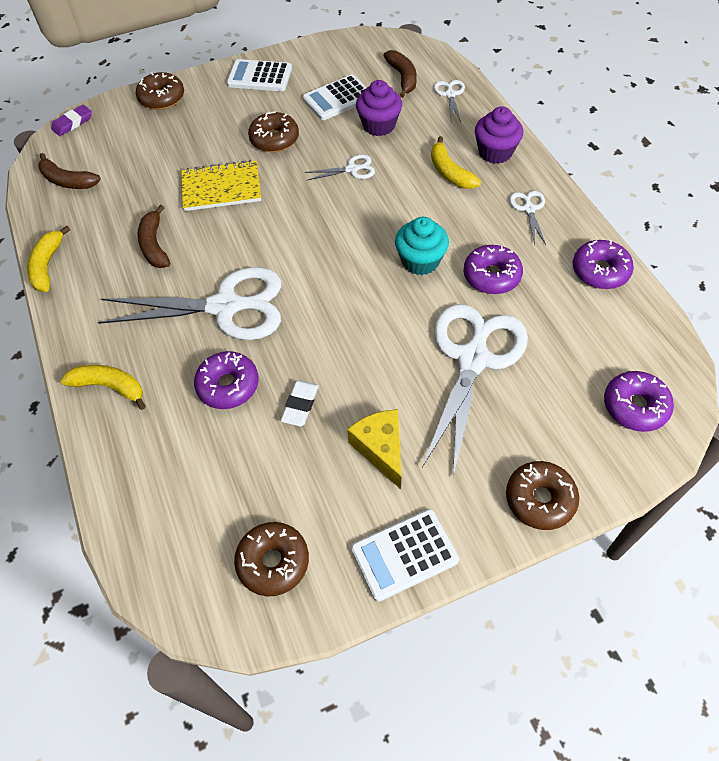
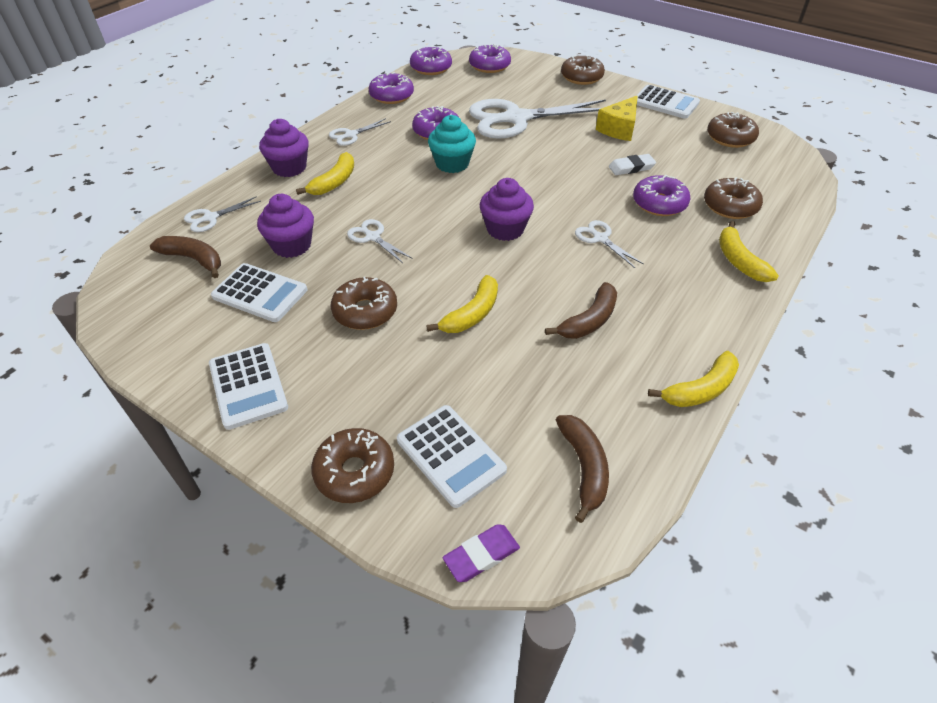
camera: 125 degrees left, 10 degrees down
purple eraser [51,105,92,136] -> purple eraser turned 45 degrees counterclockwise [443,524,520,582]
white scissors [98,267,281,340] -> white scissors [575,220,644,268], size x0.43
yellow notebook [181,160,261,211] -> yellow banana [426,275,498,333]
brown banana [383,50,417,98] -> brown banana turned 75 degrees clockwise [150,236,221,278]
none -> white calculator [397,405,507,508]
none -> purple donut [410,45,452,75]
none -> purple cupcake [480,178,534,241]
none -> brown donut [704,177,763,219]

